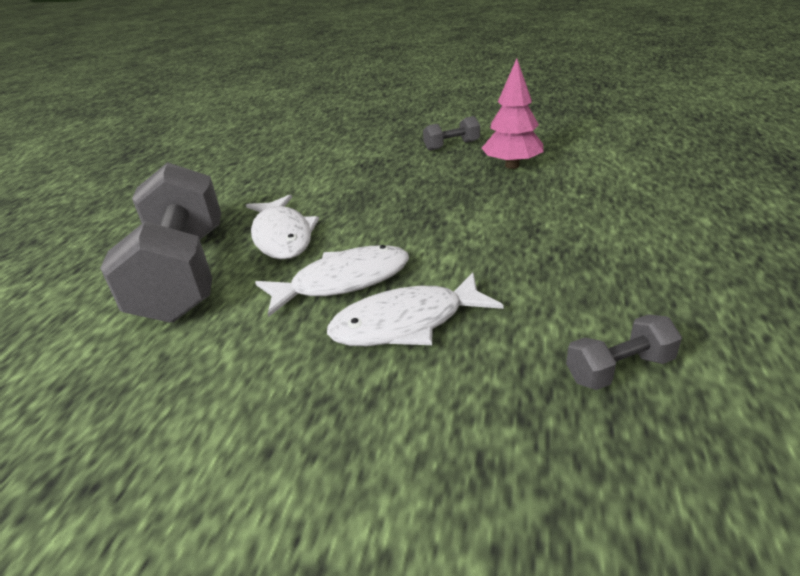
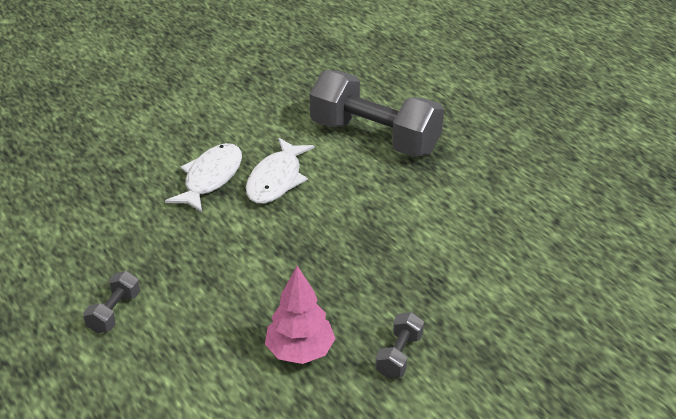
camera: 130 degrees right, 5 degrees up
white fish [246,195,319,259] -> none
grey dumbbell [566,314,682,390] -> grey dumbbell moved to [83,271,140,333]

